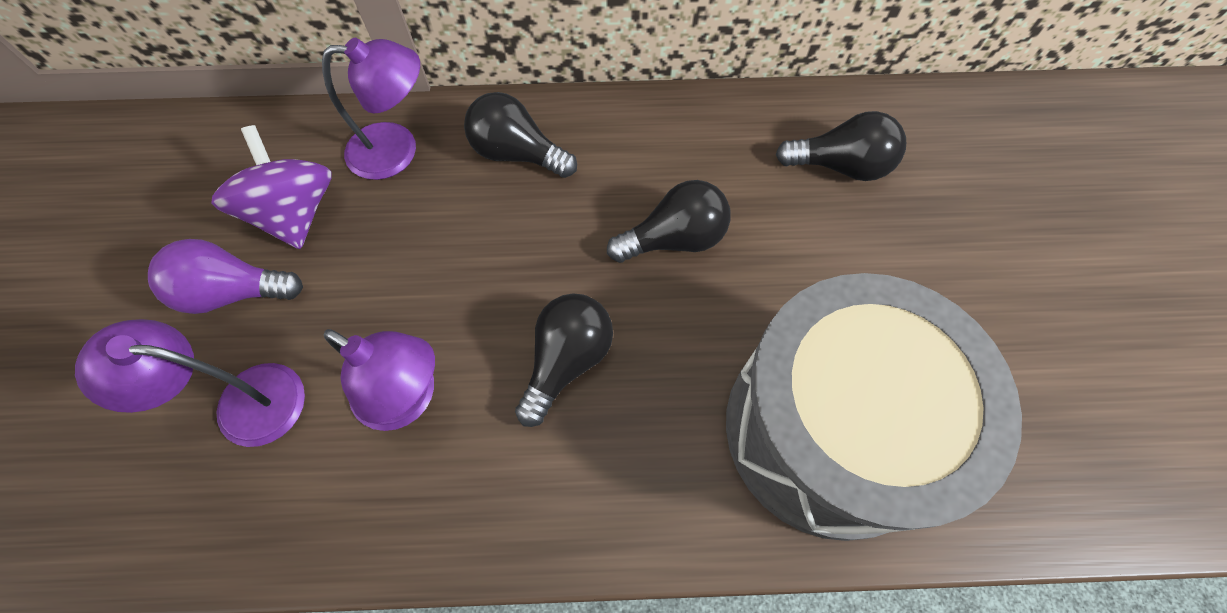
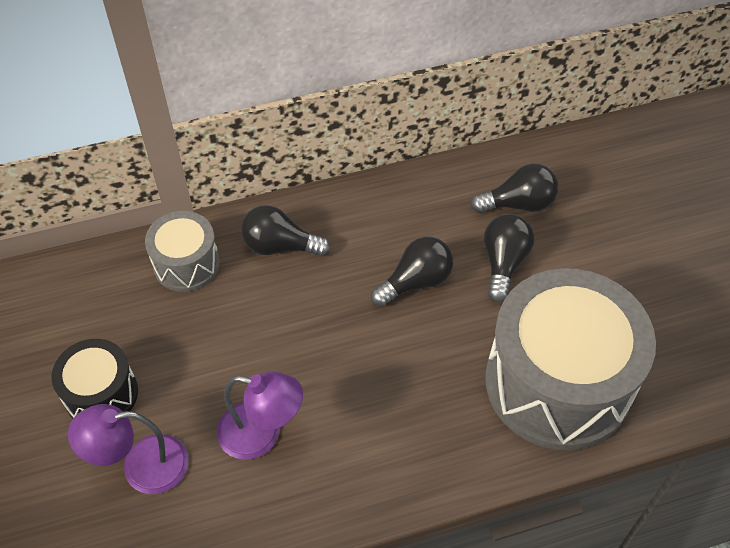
camera: 15 degrees left, 10 degrees down
purple light bulb [148,239,303,314] -> black drum [51,339,138,418]
purple spinning top [211,125,331,249] -> none
purple lamp [322,38,420,180] -> grey drum [145,211,220,292]
black light bulb [515,293,613,427] -> black light bulb moved to [483,214,535,302]

